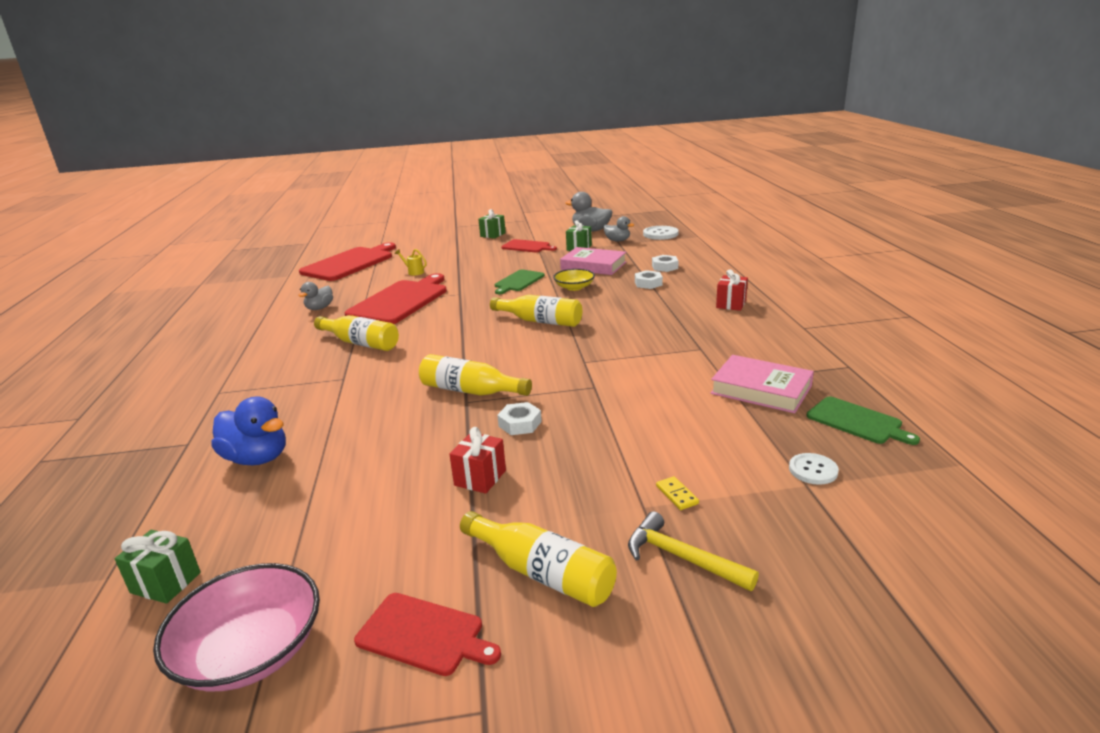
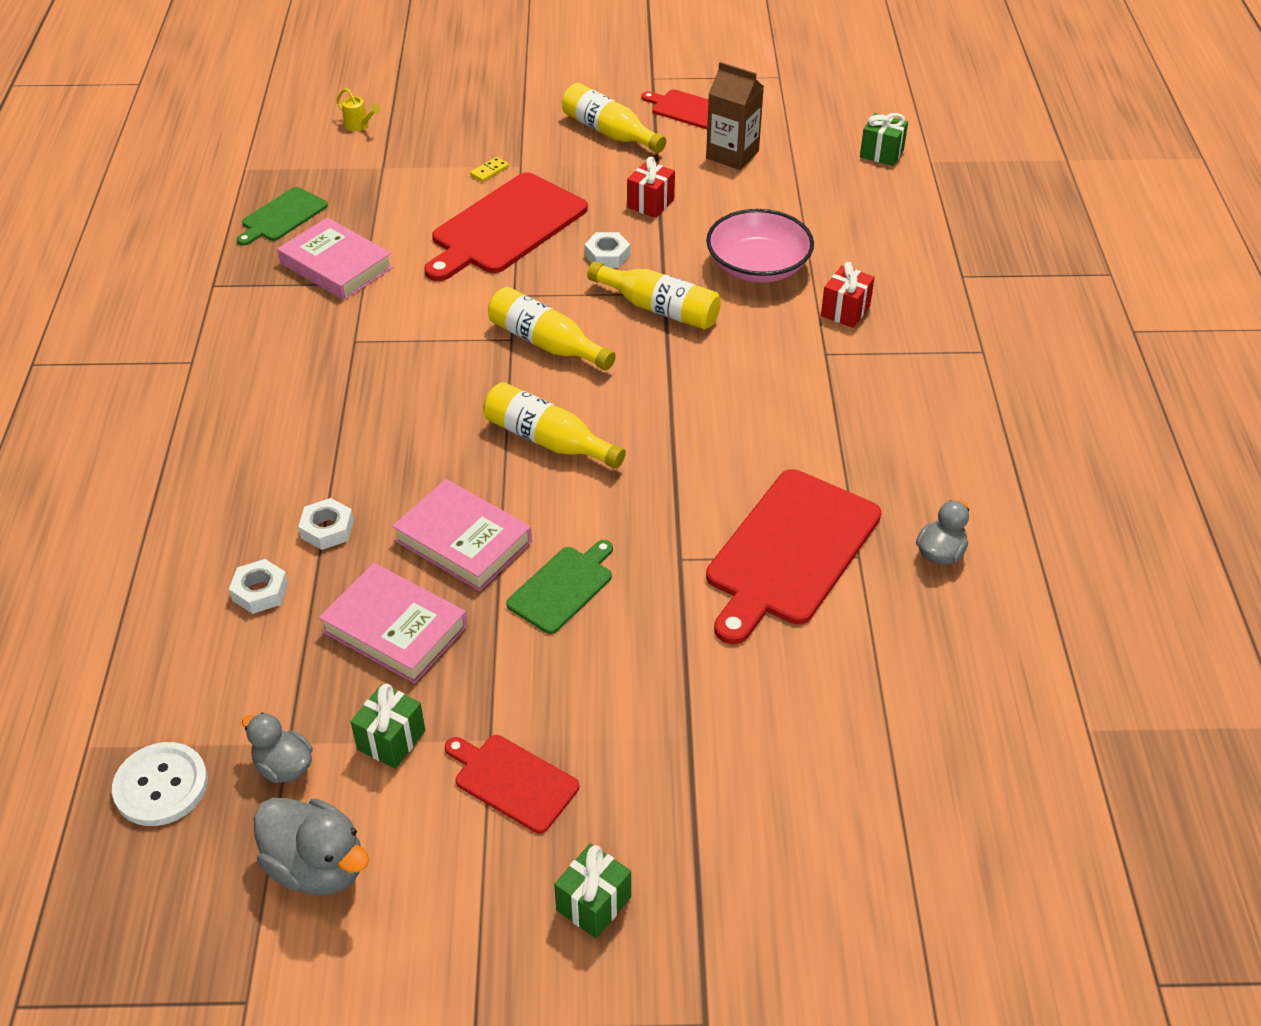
camera: 175 degrees left, 20 degrees up
pink bowl [153,563,320,692] -> pink bowl moved to [706,209,814,283]
blue duck [211,397,286,465] -> none
red cutting board [299,242,396,281] -> red cutting board moved to [424,172,588,281]
yellow bottle [314,315,399,351] -> yellow bottle moved to [488,287,616,370]
yellow watering can [395,249,427,276] -> yellow watering can moved to [337,88,381,131]
yellow bowl [553,269,595,291] -> pink book [392,479,532,591]
yellow hammer [628,511,759,591] -> none
yellow domino [656,476,699,510] -> yellow domino turned 60 degrees clockwise [470,157,509,182]
red gift [716,269,748,311] -> red gift moved to [821,262,875,328]
white button [789,453,839,485] -> none
green cutting board [807,397,920,445] -> green cutting board turned 105 degrees counterclockwise [237,187,328,246]
none -> brown carton [706,62,764,170]

